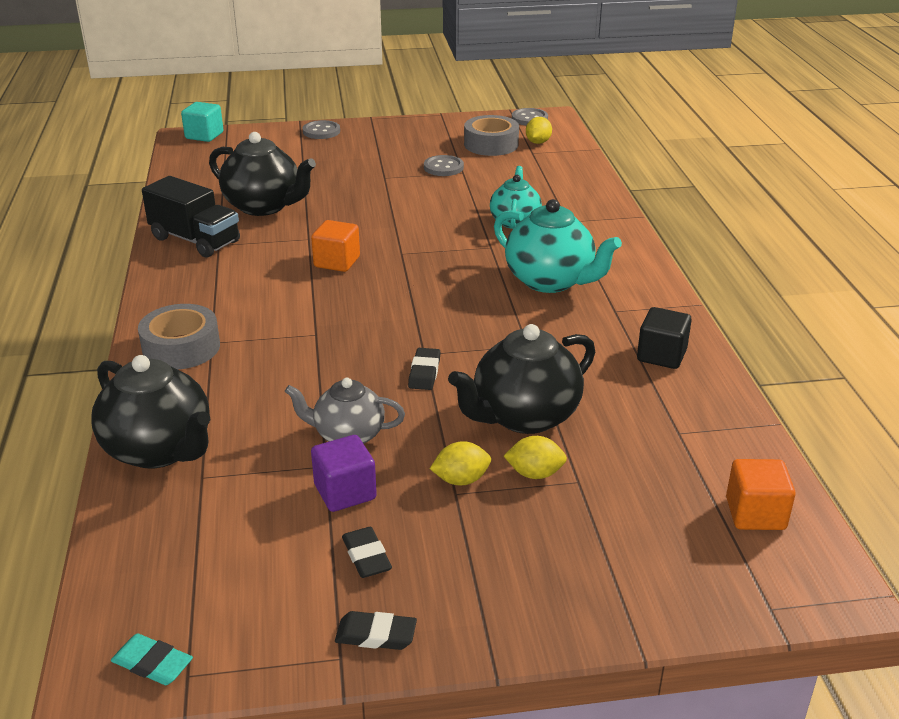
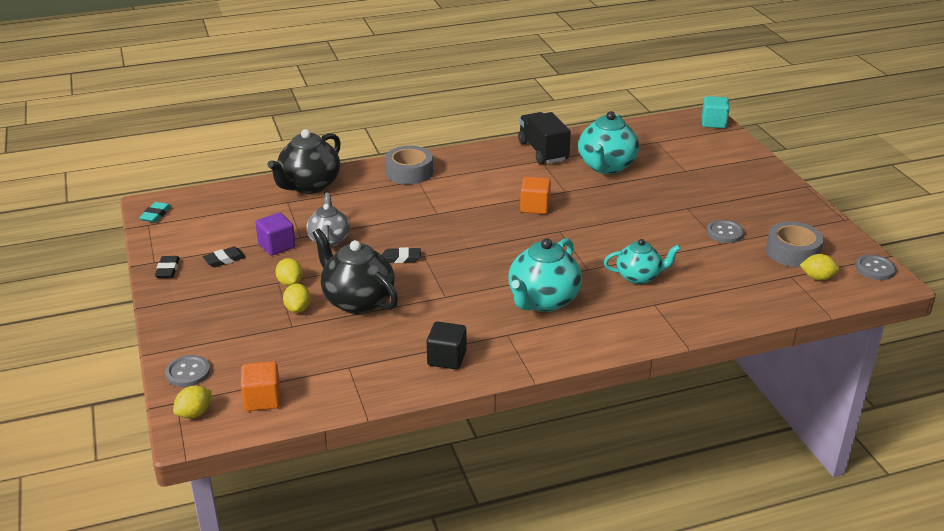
camera: 80 degrees right, 0 degrees up
black truck [142,176,240,258] -> black truck turned 135 degrees clockwise [518,112,571,164]
black teapot [209,132,316,216] -> turquoise teapot [578,111,639,174]
grey button [303,120,340,139] -> grey button moved to [165,355,210,387]
none -> yellow lemon [173,386,212,418]

